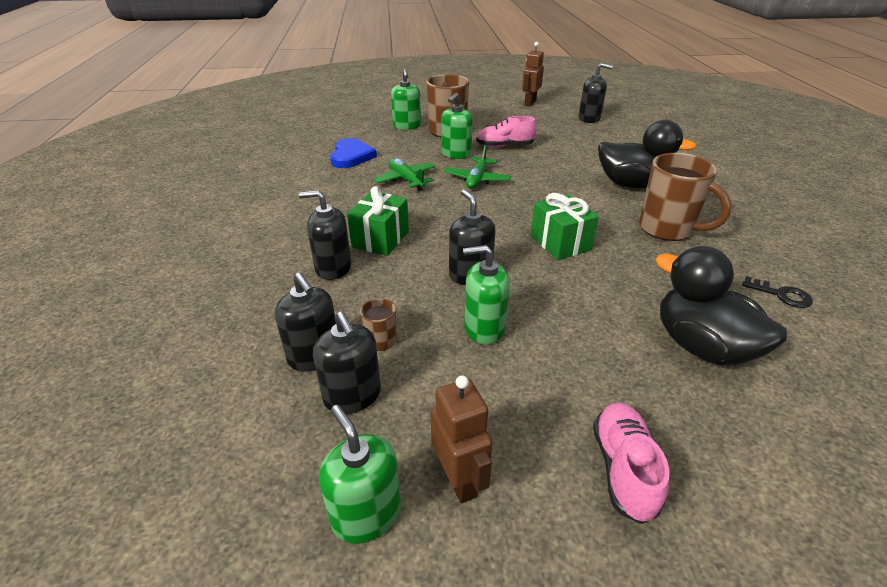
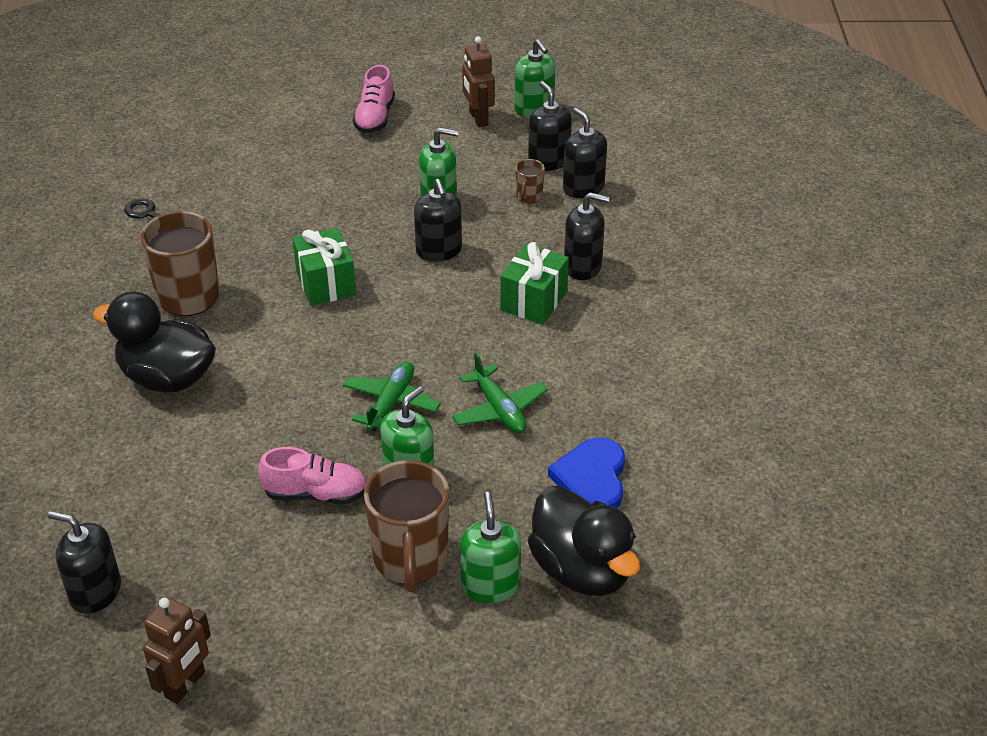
camera: 175 degrees left, 5 degrees up
black duck [655,246,787,365] -> black duck moved to [528,486,640,596]

